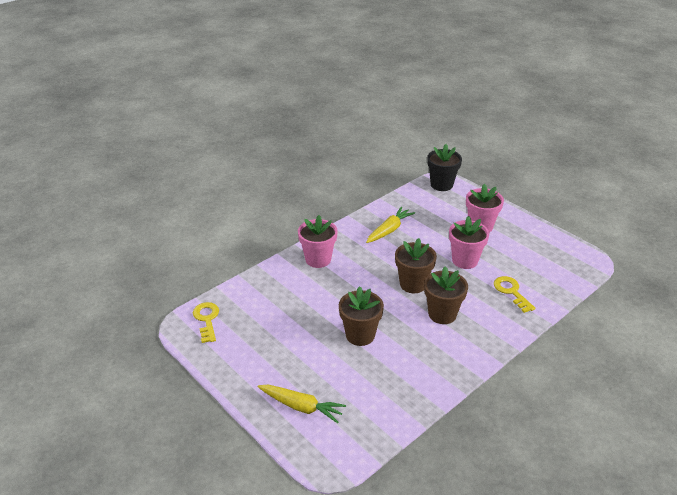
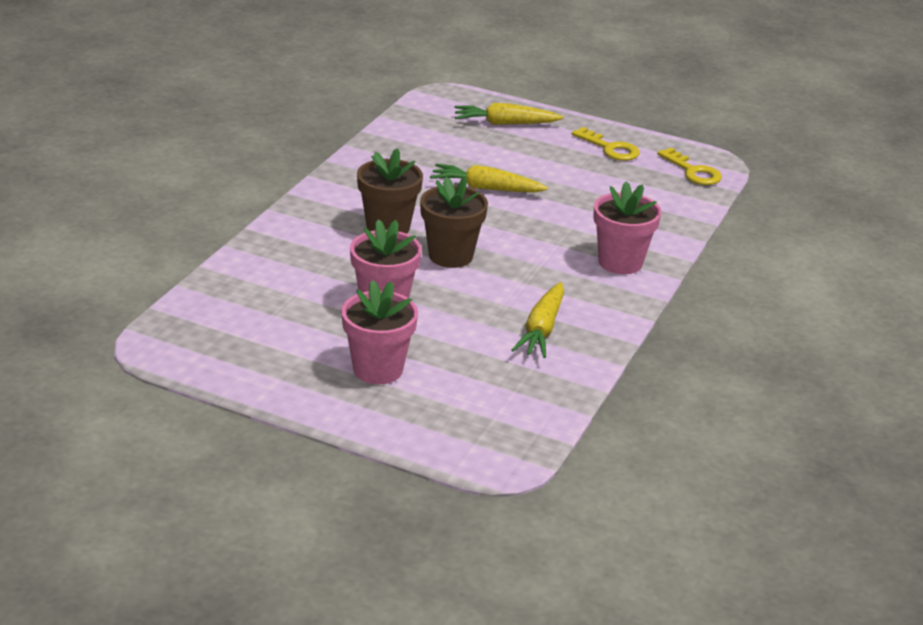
camera: 155 degrees right, 5 degrees down
brown flower pot [339,286,384,346] -> yellow carrot [430,164,548,192]
black flower pot [427,144,462,191] -> none
yellow key [494,276,535,313] -> yellow key moved to [572,127,640,161]

